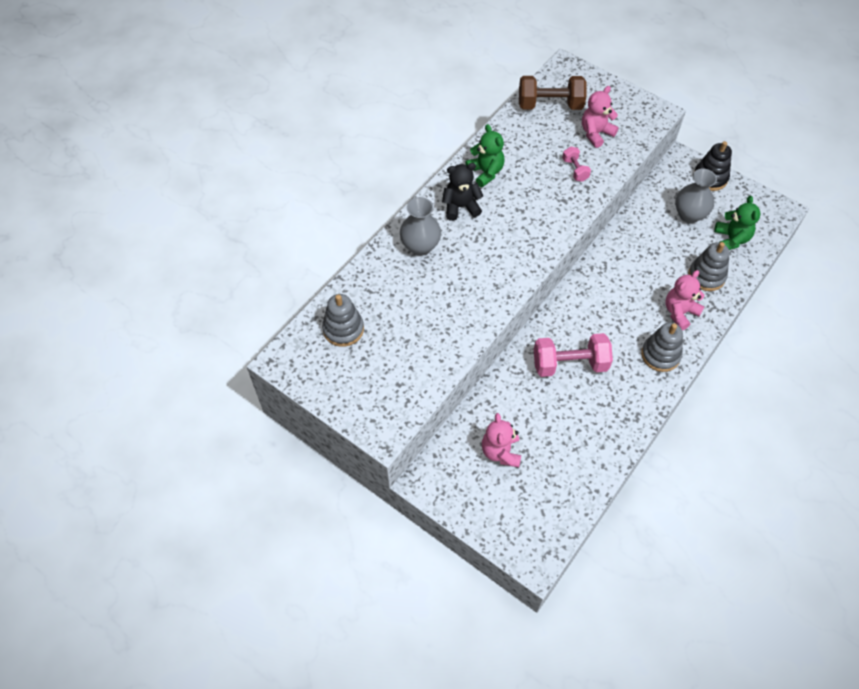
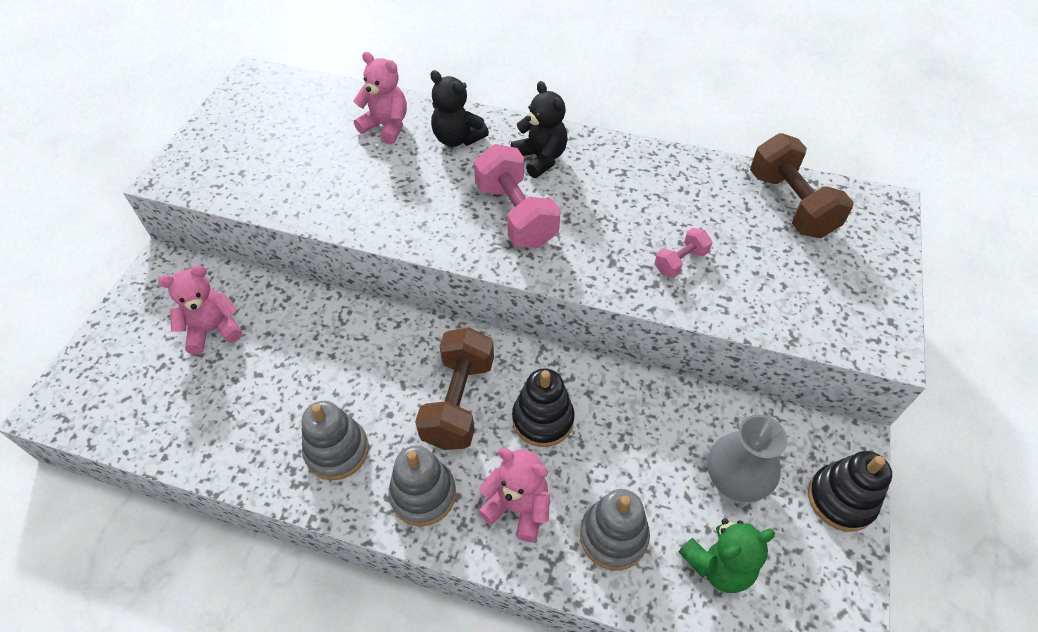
camera: 70 degrees right, 5 degrees down
grey stacking toy [322,294,364,347] -> grey stacking toy moved to [301,401,369,480]
grey vase [400,197,441,256] -> black teddy bear [430,70,489,147]
green teddy bear [466,124,505,187] -> none
pink dumbbell [534,333,613,377] -> pink dumbbell moved to [474,144,561,248]
pink teddy bear [582,86,619,148] -> pink teddy bear moved to [353,52,407,145]
none -> brown dumbbell [415,327,494,450]
none -> black stacking toy [512,368,574,447]

